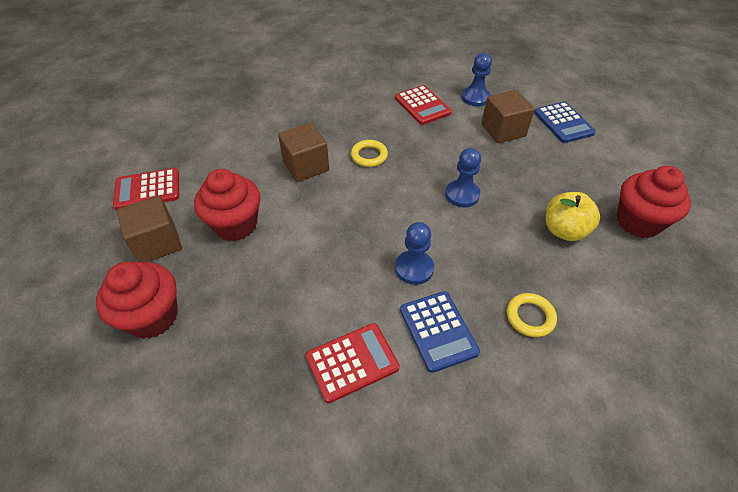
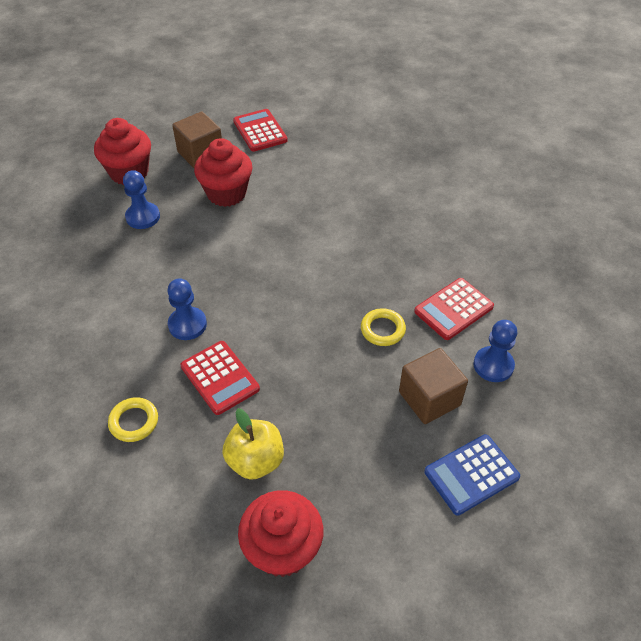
camera: 80 degrees right, 0 degrees up
brown cube [278,123,329,182] -> none
red calculator [306,323,400,403] -> red calculator moved to [181,341,260,415]
yellow ring [351,140,388,167] -> yellow ring moved to [361,308,406,346]
blue calculator [400,291,480,373] -> none
blue pawn [445,148,481,207] -> blue pawn moved to [123,170,160,229]

